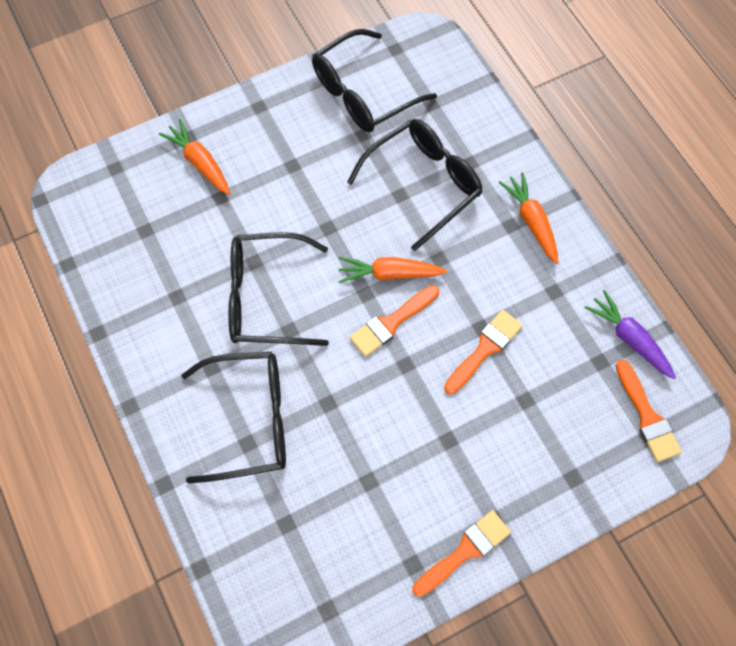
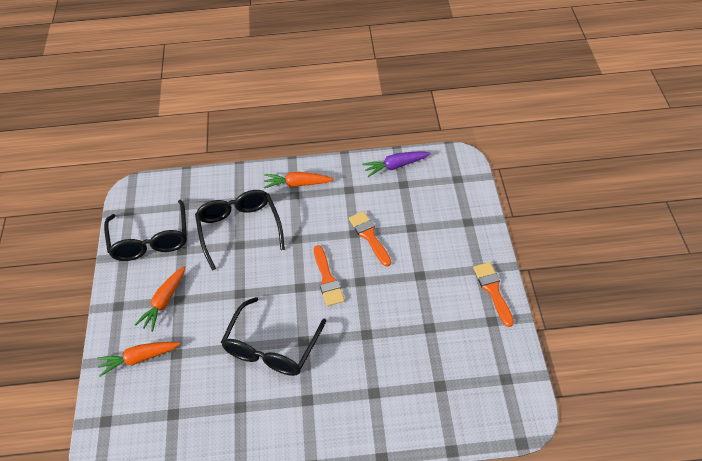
camera: 65 degrees left, 15 degrees down
black glasses [182,352,286,483] -> none
orange carrot [339,257,447,283] -> orange carrot moved to [135,266,185,332]
orange brush [616,359,682,462] -> none

